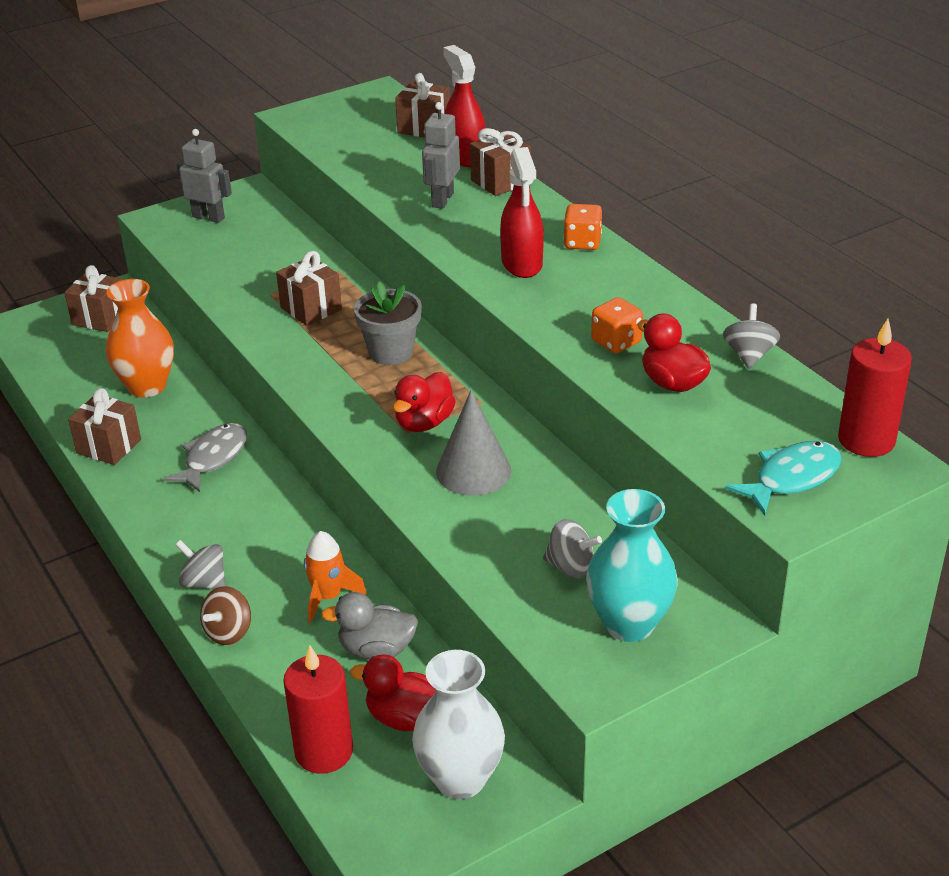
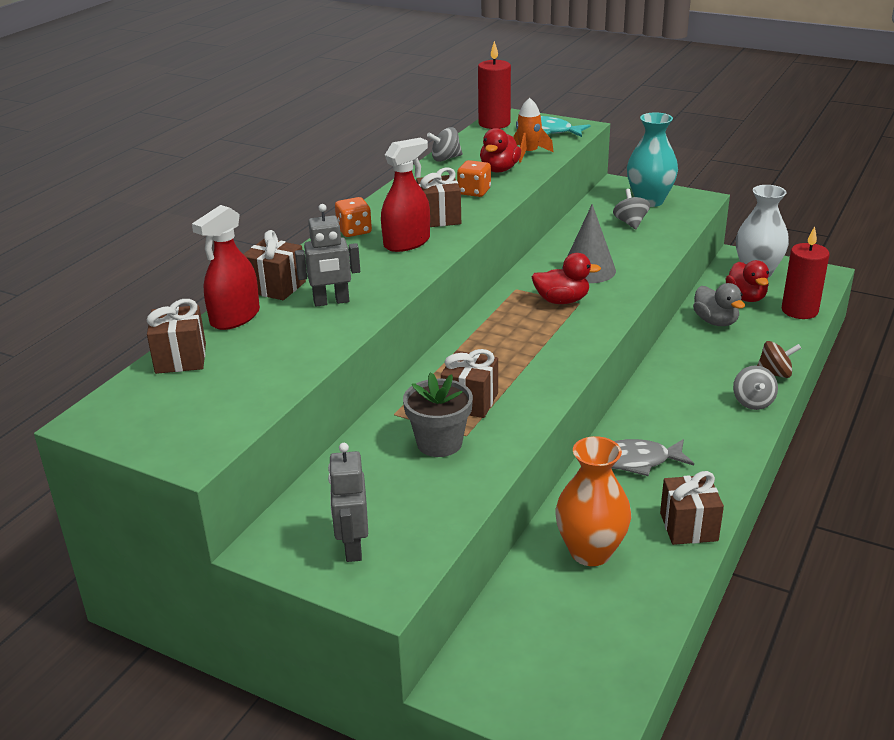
camera: 120 degrees left, 5 degrees down
brown gift [64,265,122,332] -> brown gift moved to [416,167,461,227]
orange rocket [304,531,367,622] -> orange rocket moved to [513,98,554,163]
grey flower pot [354,282,422,365] -> grey flower pot moved to [403,373,473,457]

